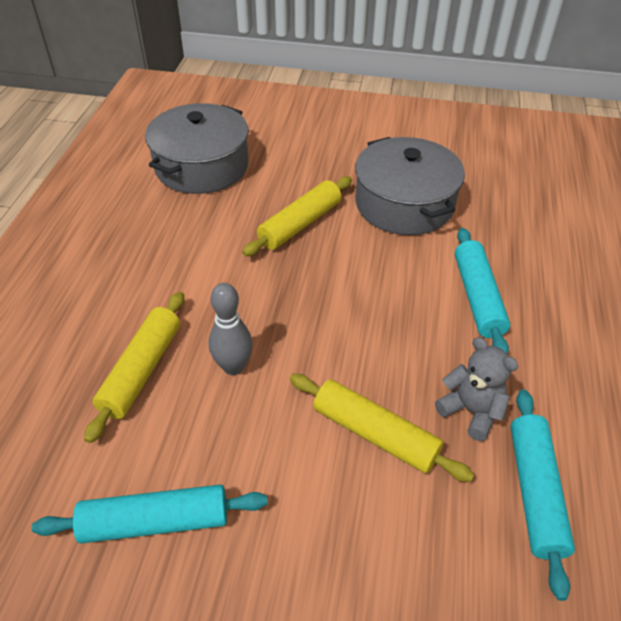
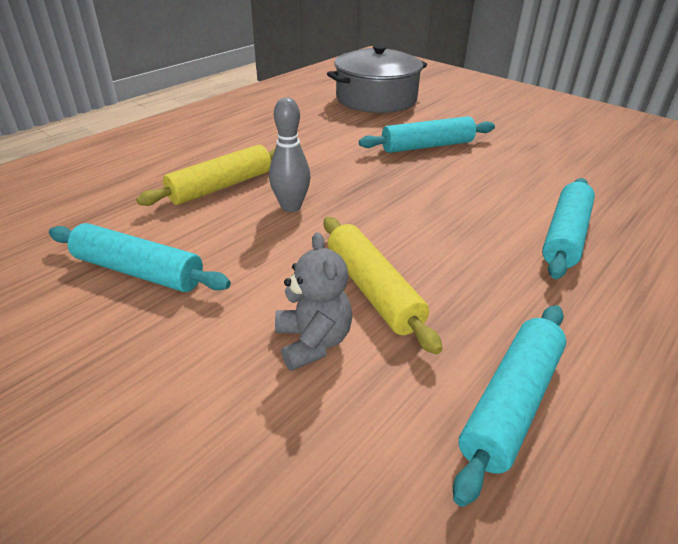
camera: 30 degrees right, 10 degrees down
yellow rolling pin [242,176,352,256] -> turquoise rolling pin [359,116,495,153]
grey pot [355,137,465,235] -> none
grey teddy bear [435,337,518,441] -> grey teddy bear moved to [275,232,353,371]

